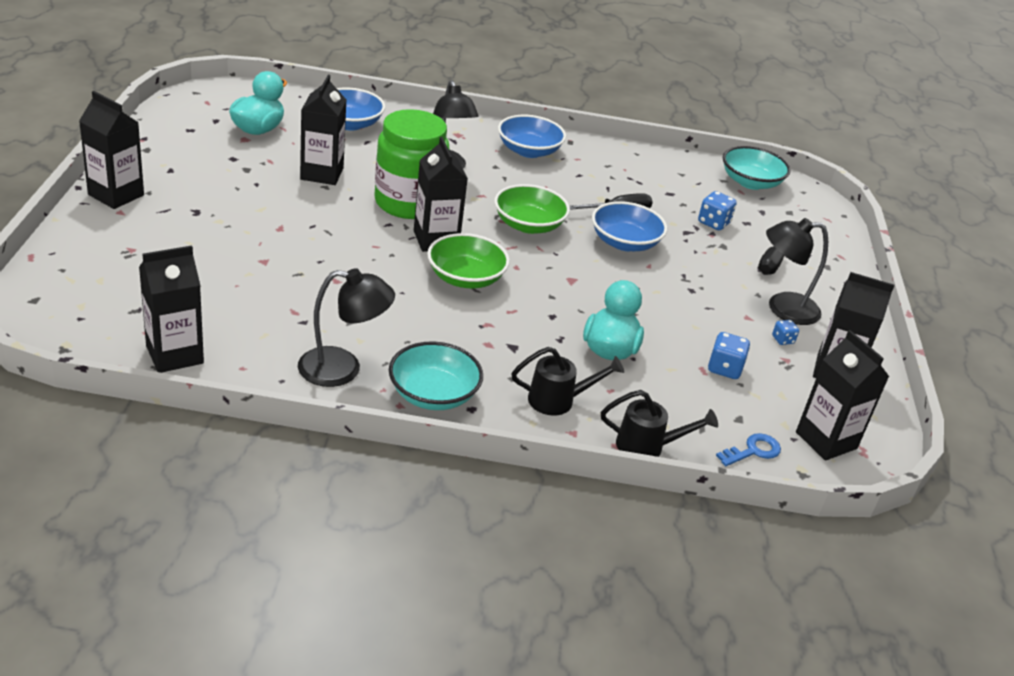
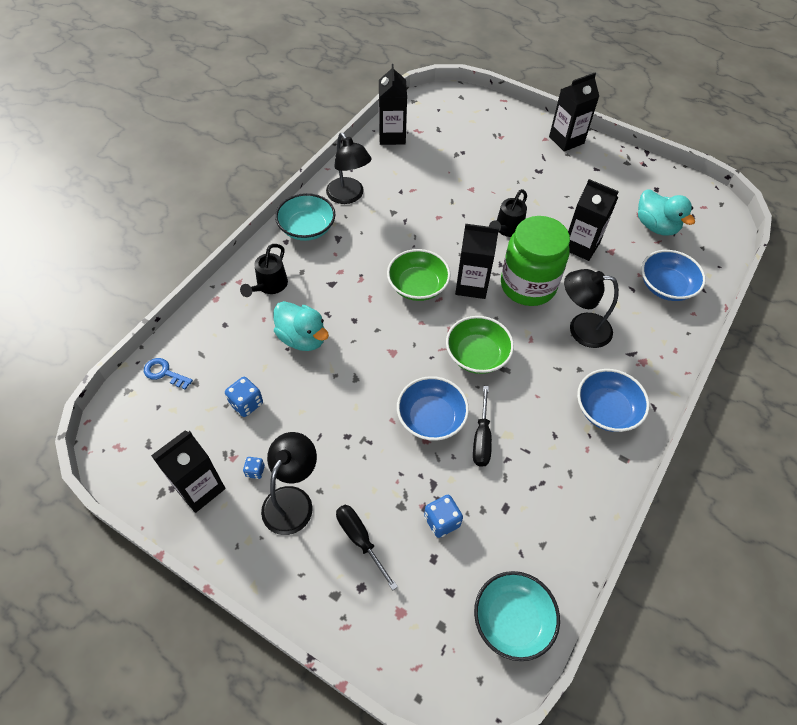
camera: 120 degrees right, 20 degrees up
black lamp [298,268,395,387] -> black lamp turned 60 degrees counterclockwise [326,133,371,204]
black watering can [601,390,718,457] -> black watering can moved to [489,189,527,237]
blue key [716,433,781,466] -> blue key turned 120 degrees clockwise [144,358,193,390]
black carton [796,330,889,461] -> none

